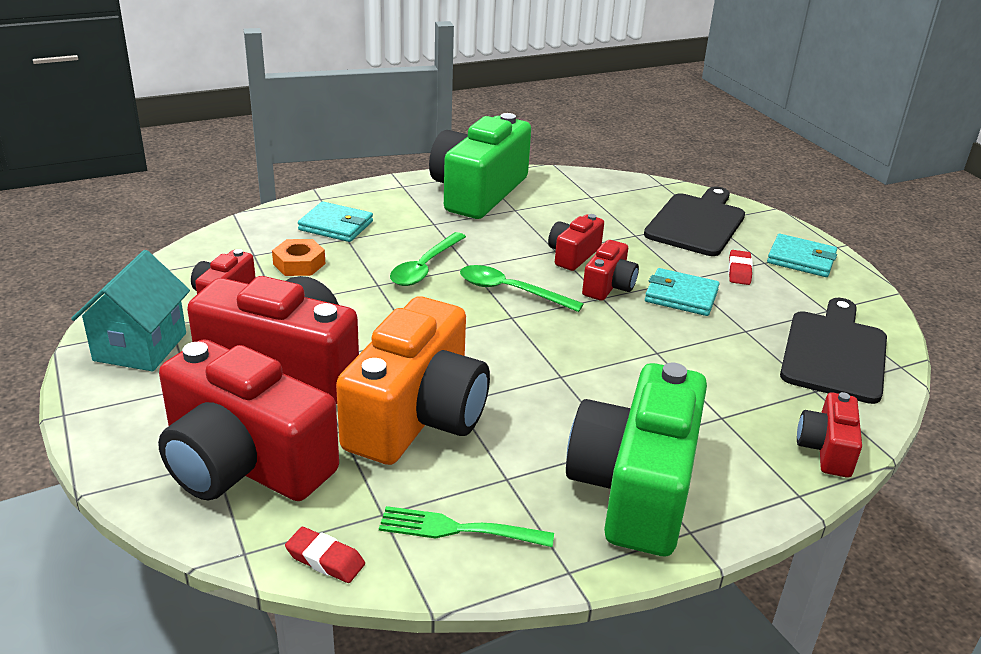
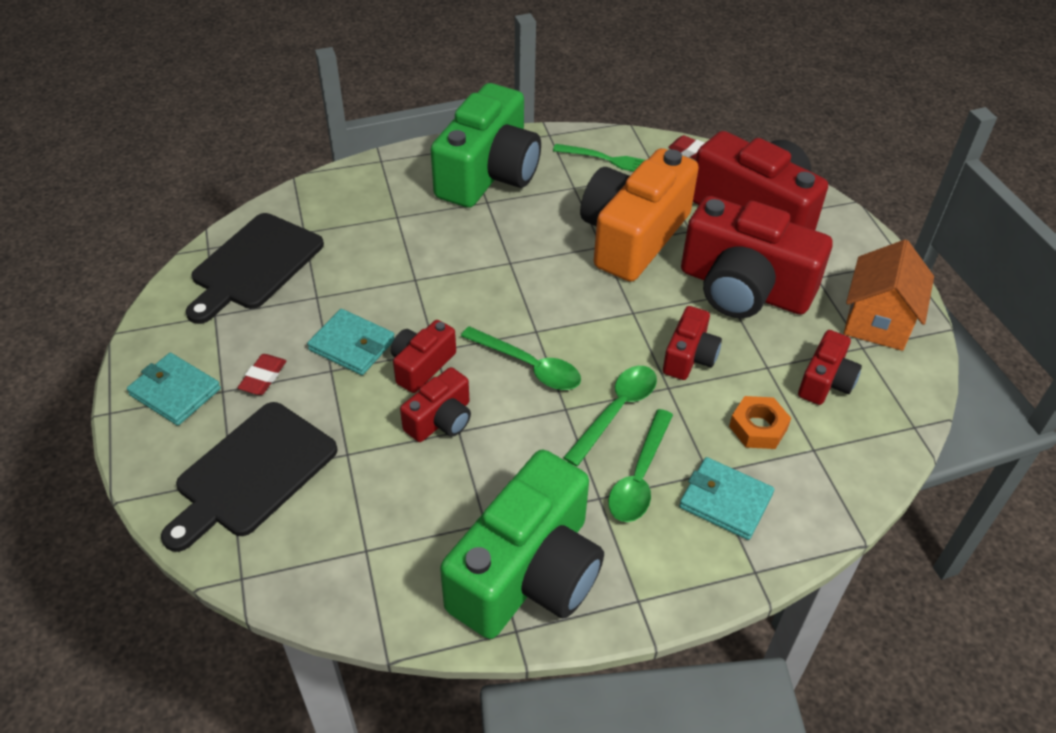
camera: 170 degrees left, 15 degrees up
turquoise house [71,250,190,372] -> orange house [844,240,934,351]
red camera [797,392,862,478] -> red camera moved to [663,306,722,380]
none -> green spoon [608,409,673,522]

